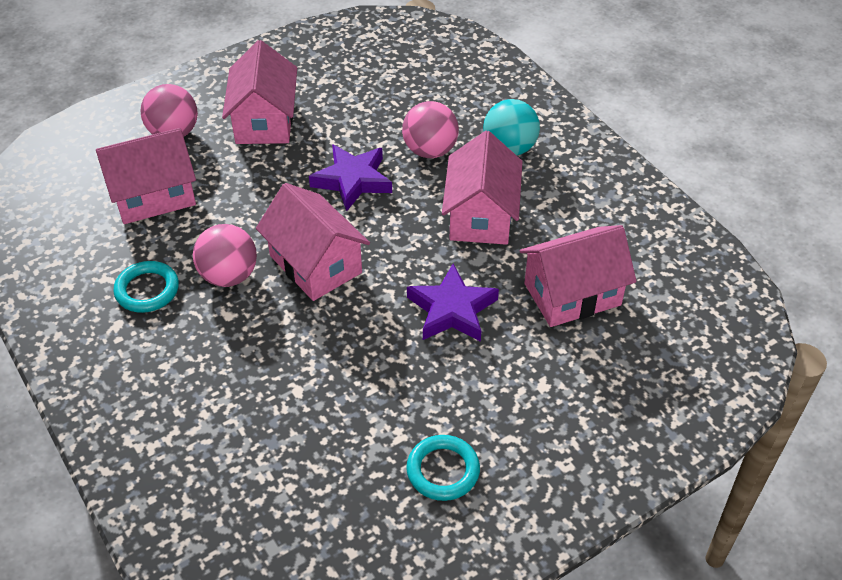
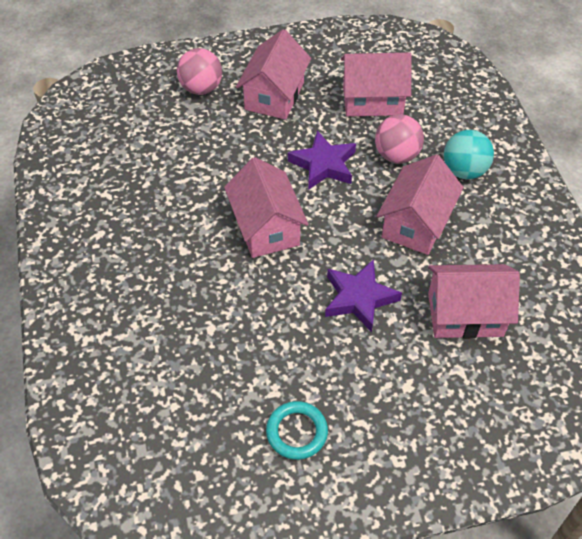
camera: 20 degrees right, 5 degrees up
pink house [96,128,196,224] -> pink house moved to [341,52,411,117]
turquoise ring [113,261,179,313] -> none
pink ball [193,224,257,287] -> none

